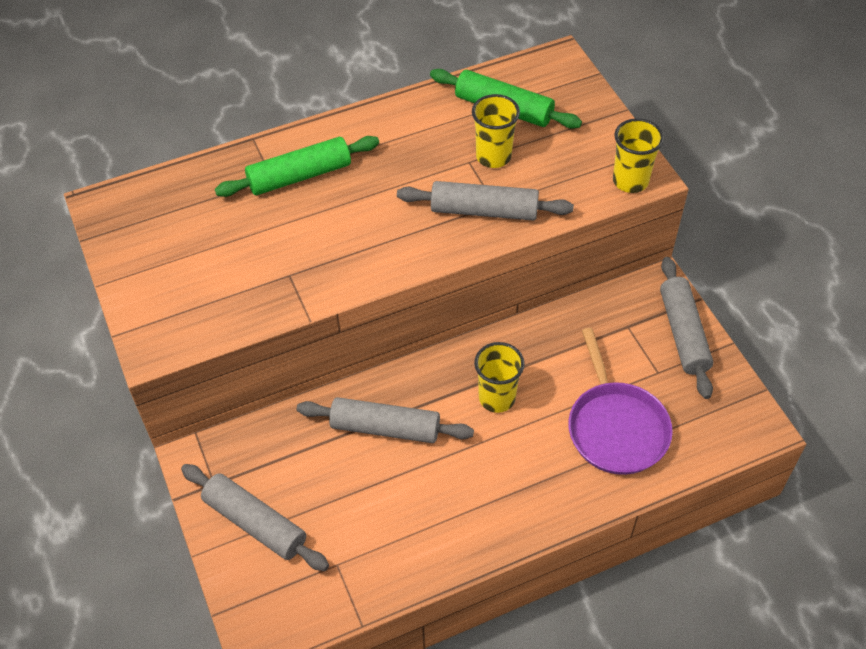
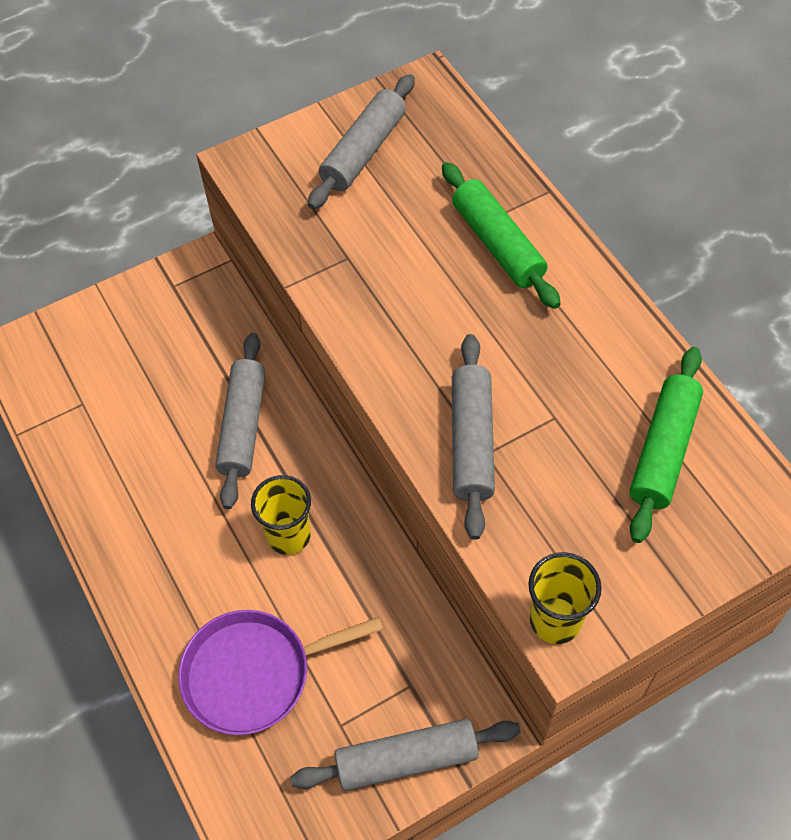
camera: 85 degrees right, 5 degrees up
grey rolling pin [181,464,329,571] -> grey rolling pin moved to [308,74,415,209]
yellow cup [472,94,520,168] -> none

